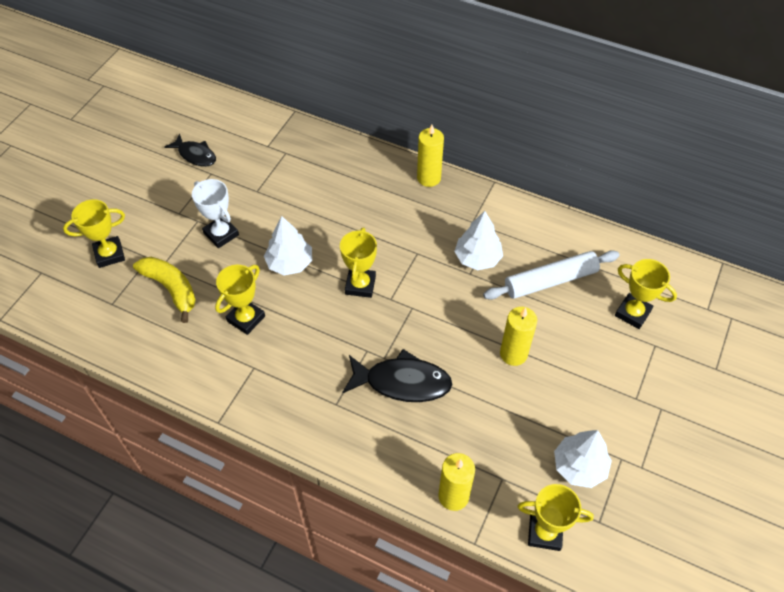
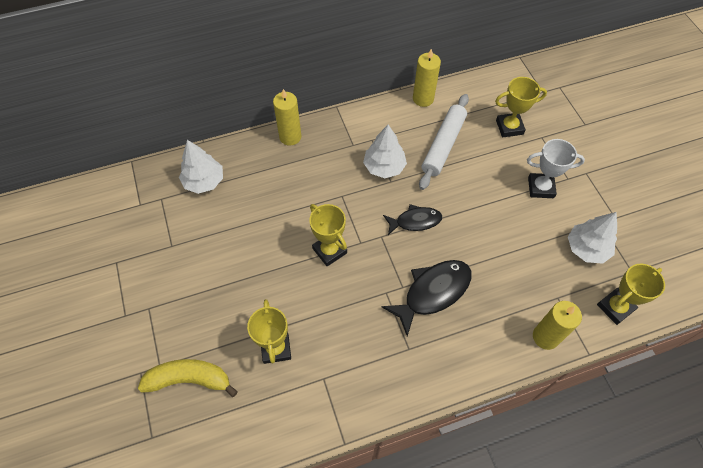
camera: 45 degrees left, 5 degrees up
yellow trophy [63,199,125,268] -> none
black fish [164,133,216,167] -> black fish moved to [383,204,442,235]
white trophy [192,179,239,248] -> white trophy moved to [527,139,585,198]
white tree [264,216,312,275] -> white tree moved to [179,140,223,194]
yellow candle [500,307,537,366] -> yellow candle moved to [413,49,441,107]

